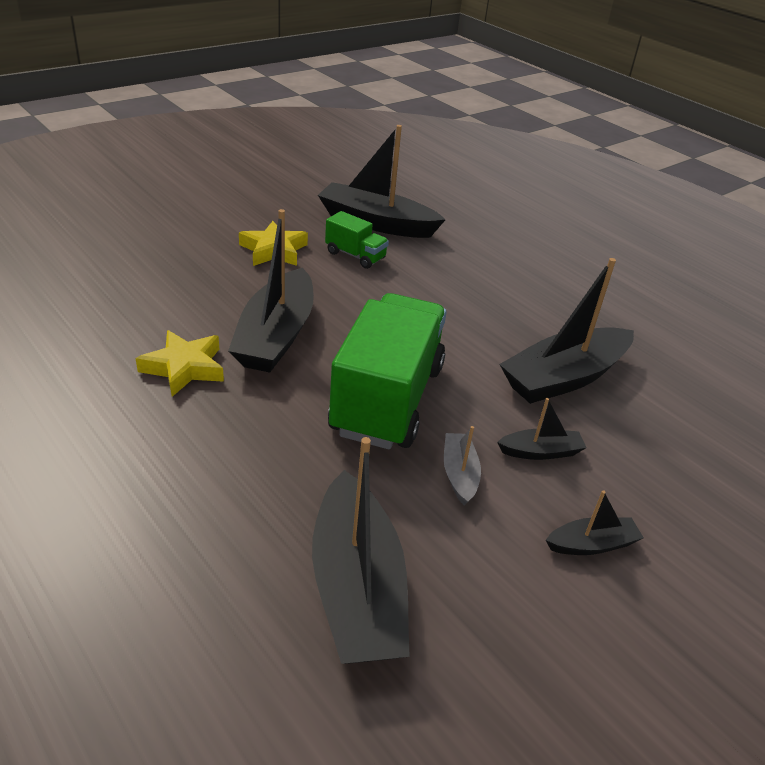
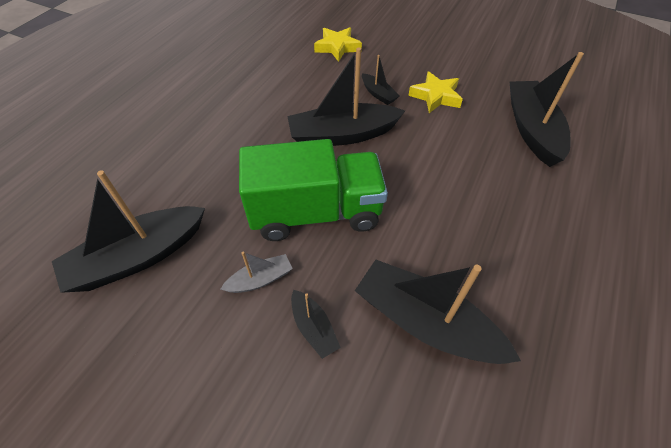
camera: 70 degrees right, 15 degrees up
yellow star [136,330,224,397] -> yellow star moved to [314,27,362,62]
green truck [325,211,389,269] -> none
black boat [546,490,644,555] -> black boat moved to [362,55,400,105]

